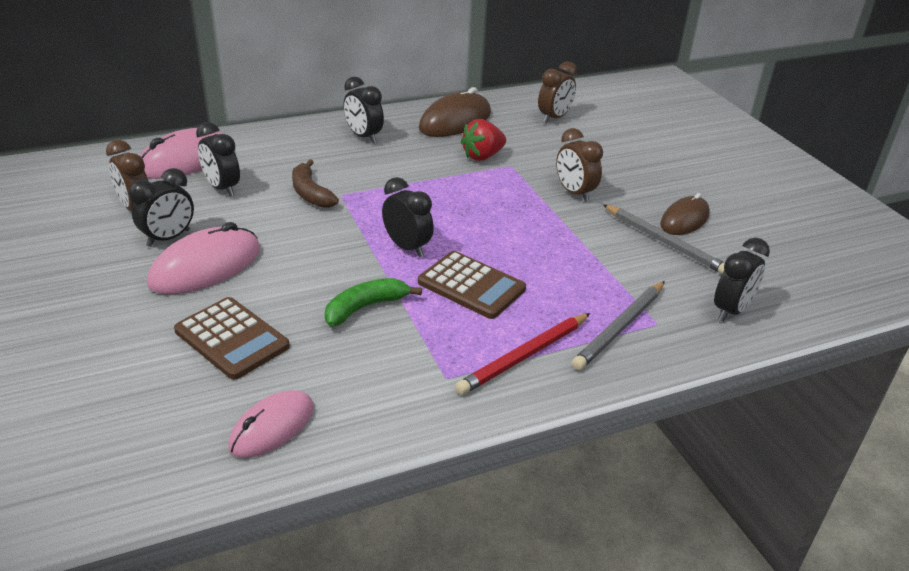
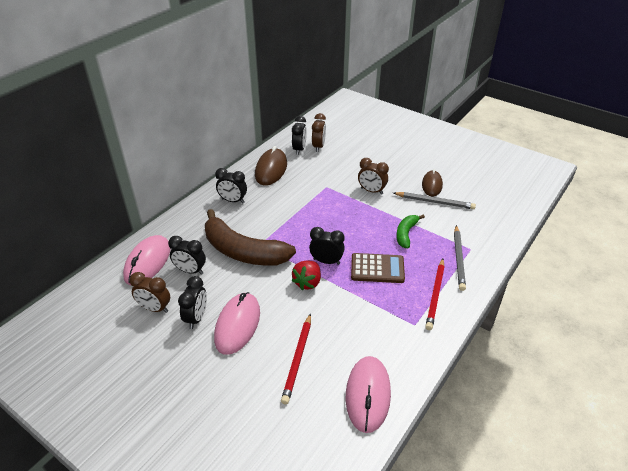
camera: 30 degrees left, 5 degrees up
brown calculator [174,297,290,380] -> red pencil [281,313,311,404]
pink mouse [228,390,314,458] -> pink mouse [346,356,391,433], size x1.51
brown banana [292,159,339,208] -> brown banana [205,209,296,266], size x2.03
green banana [325,278,422,326] -> green banana moved to [396,214,425,248]
red strawberry [460,119,506,161] -> red strawberry moved to [292,260,321,290]
black clock [714,238,770,321] -> black clock moved to [292,116,307,155]

